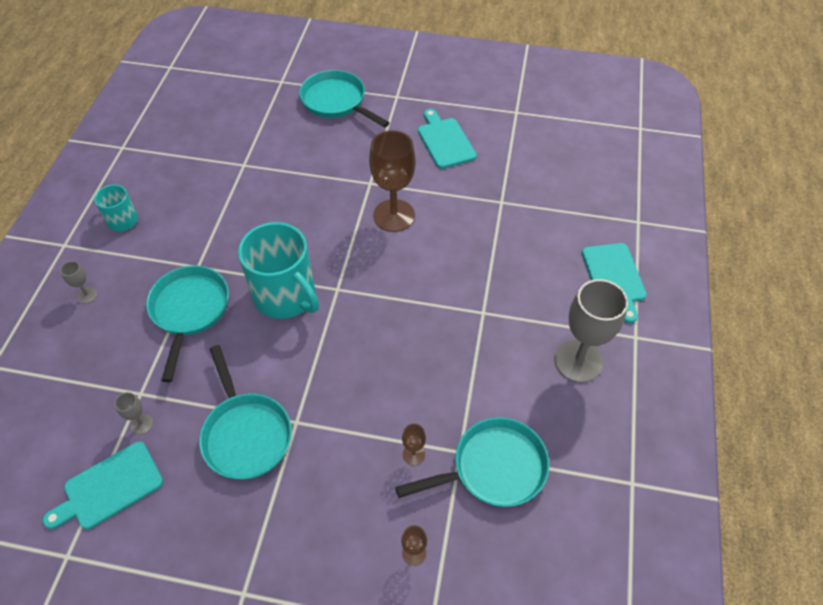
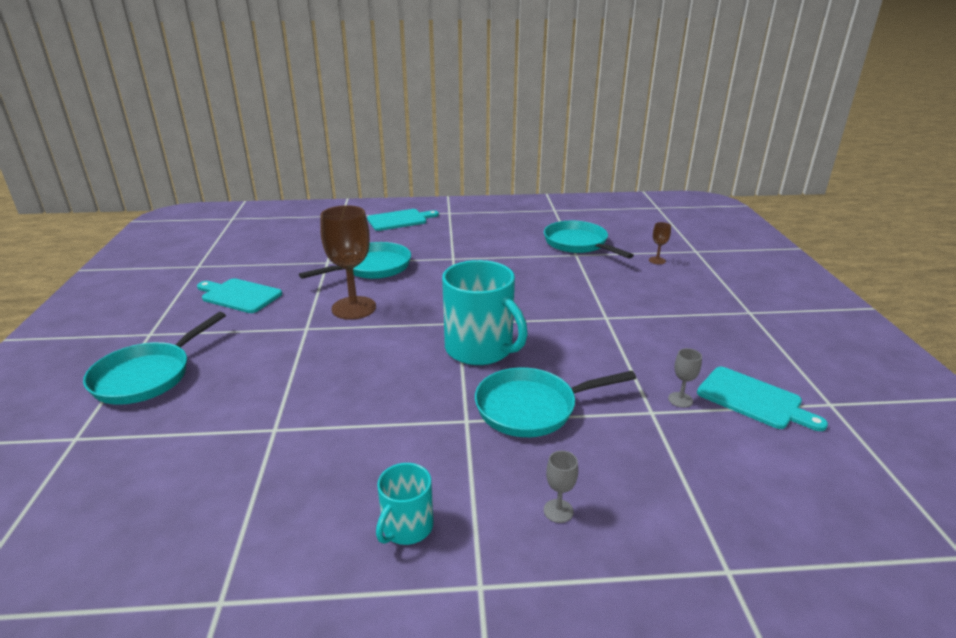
camera: 105 degrees left, 25 degrees down
turquoise pan [199,345,292,480] -> turquoise pan moved to [299,242,411,279]
turquoise mug [238,222,319,319] -> turquoise mug turned 105 degrees clockwise [442,260,528,365]
brown goblet [402,424,426,466] -> none
turquoise cutting board [418,109,477,169] -> turquoise cutting board turned 60 degrees clockwise [197,278,282,313]
grey goblet [555,279,628,383] -> none

